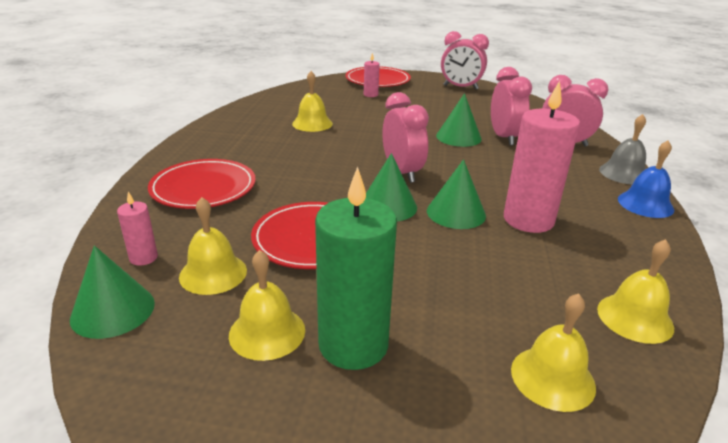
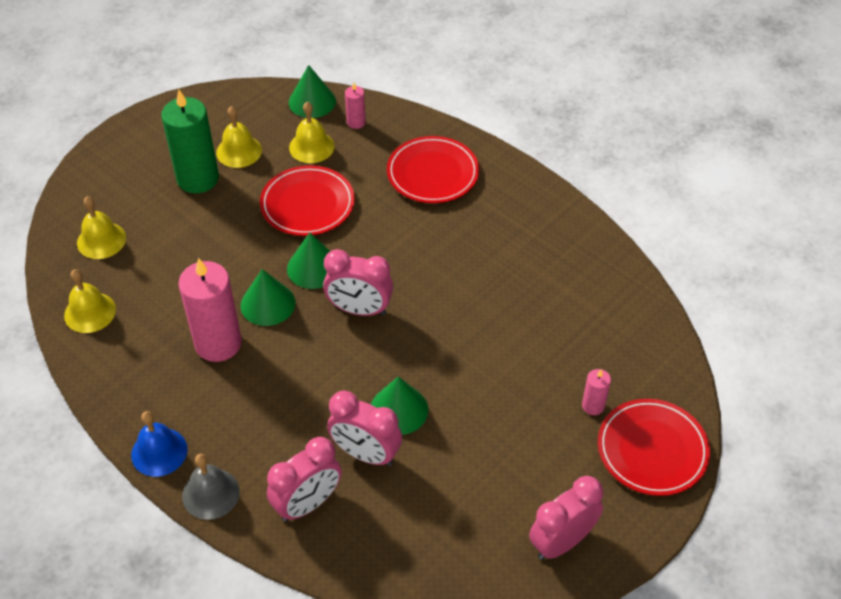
camera: 125 degrees right, 20 degrees up
yellow bell [292,71,333,132] -> none

